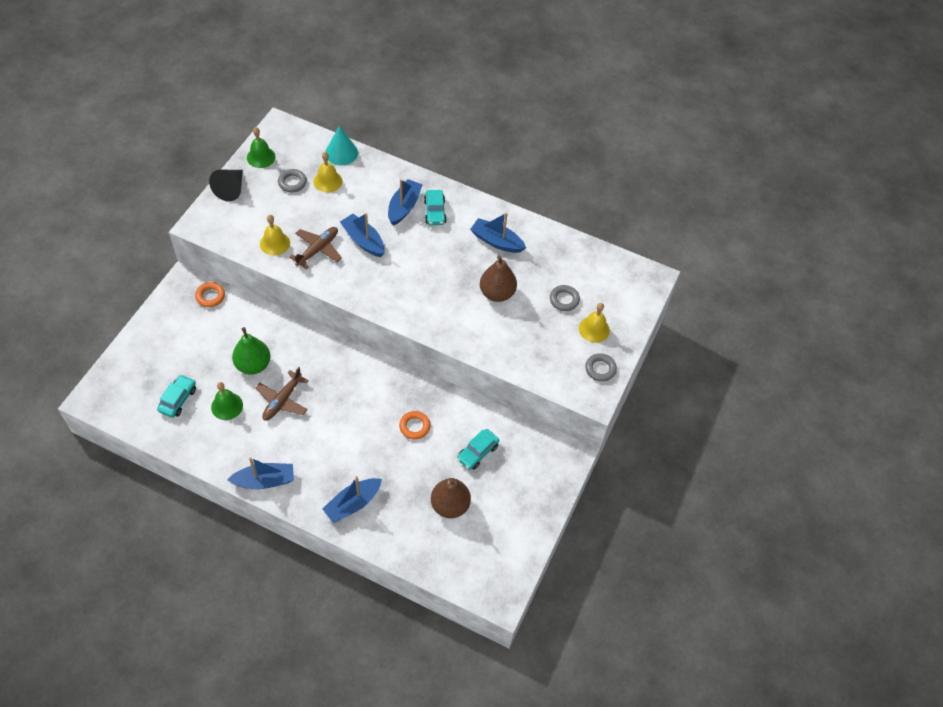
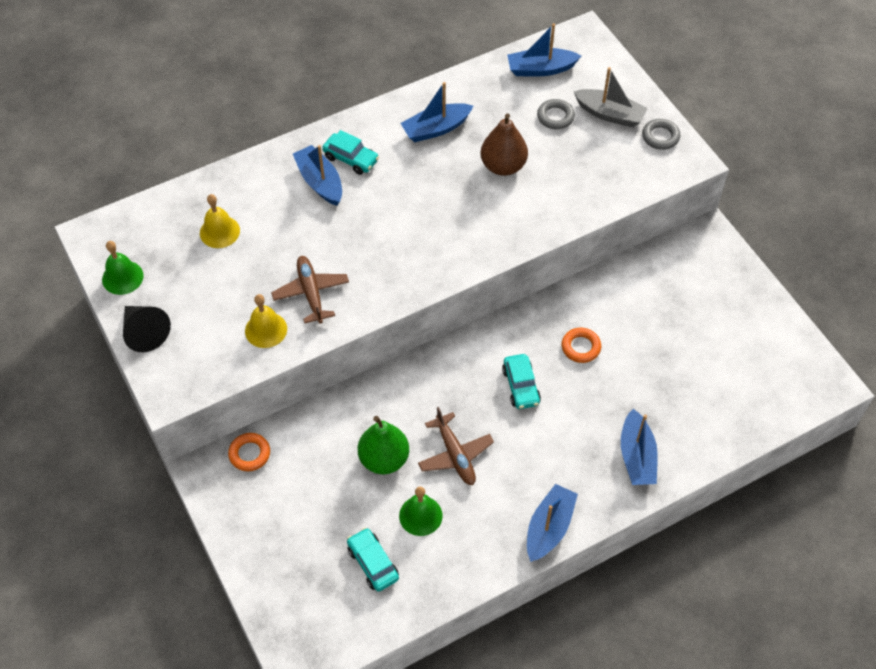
camera: 50 degrees left, 0 degrees up
grey ring [278,169,307,192] -> none
turquoise cone [325,126,358,165] -> none
blue boat [340,213,385,257] -> blue boat moved to [507,23,581,76]
brown pear [431,478,471,518] -> none
turquoise car [457,429,499,470] -> turquoise car moved to [502,354,541,409]
yellow bell [579,303,610,343] -> grey boat [573,67,648,127]

